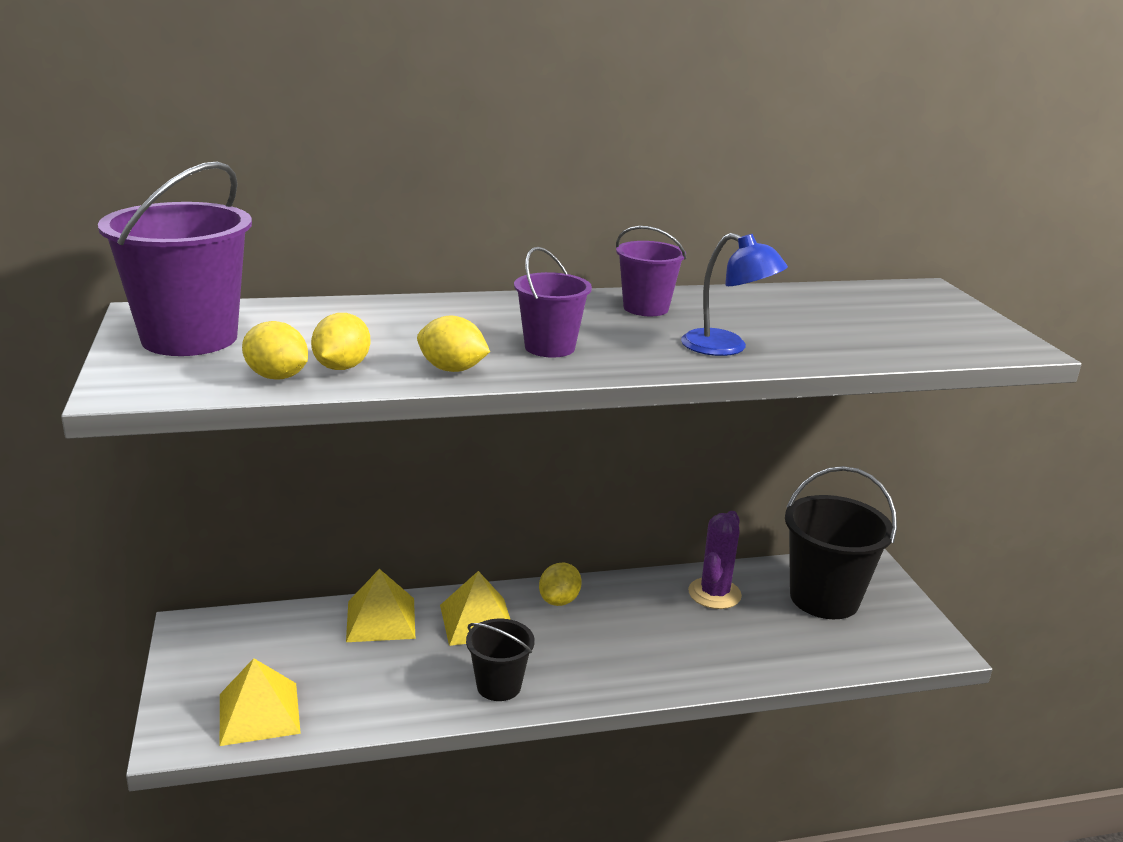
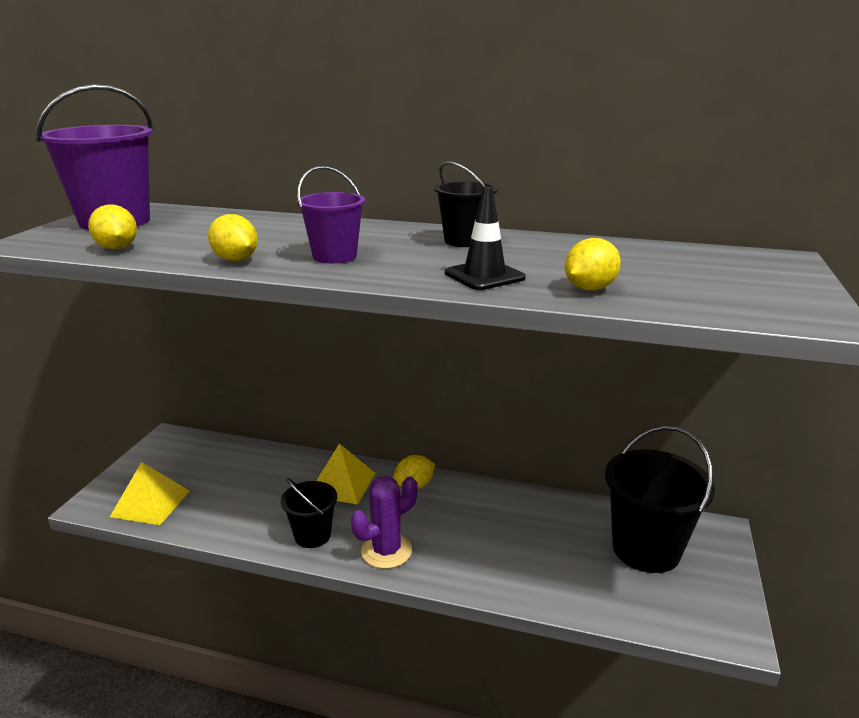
camera: 30 degrees right, 0 degrees up
yellow lemon [311,313,370,370] -> yellow lemon moved to [565,238,621,291]
yellow pyramid [346,569,415,642] -> none
purple bucket [616,226,687,316] -> black bucket [434,161,498,247]
blue lamp [681,233,788,356] -> black traffic cone [445,186,526,290]
purple cactus [688,511,742,609] -> purple cactus moved to [351,476,417,569]

